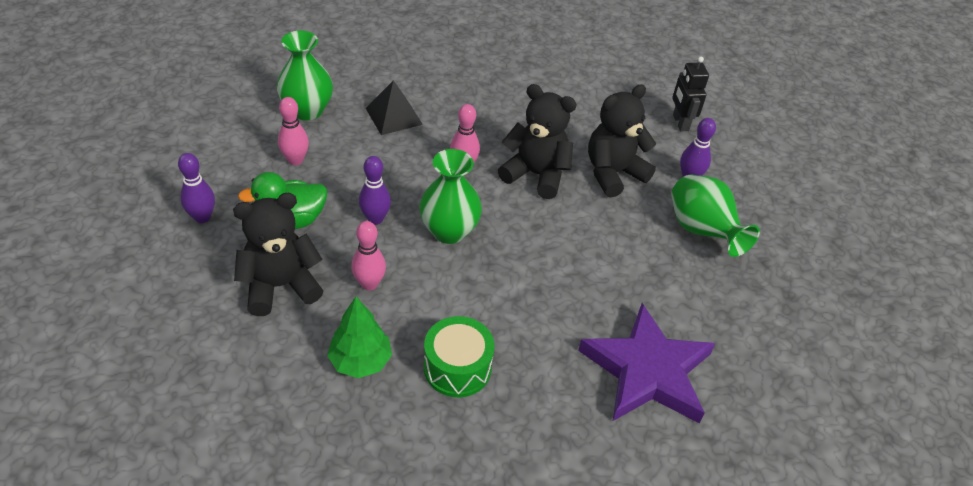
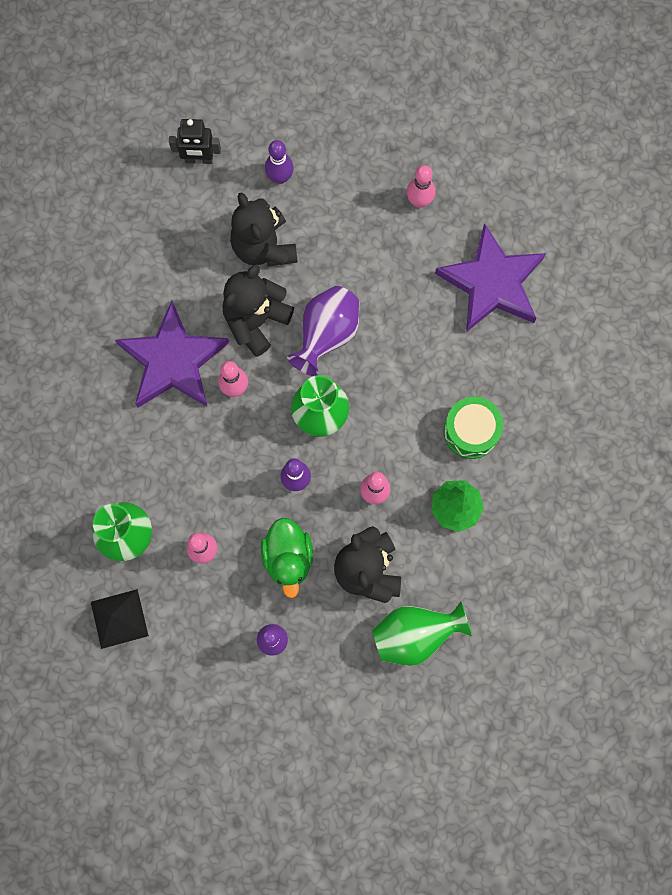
camera: 75 degrees left, 30 degrees up
black pyramid [365,80,423,135] -> black pyramid moved to [91,589,149,649]
green vase [671,174,760,257] -> green vase moved to [373,601,472,666]
none -> purple star [115,301,229,408]
none -> purple vase [287,286,359,376]
none -> pink bowling pin [406,165,435,208]

